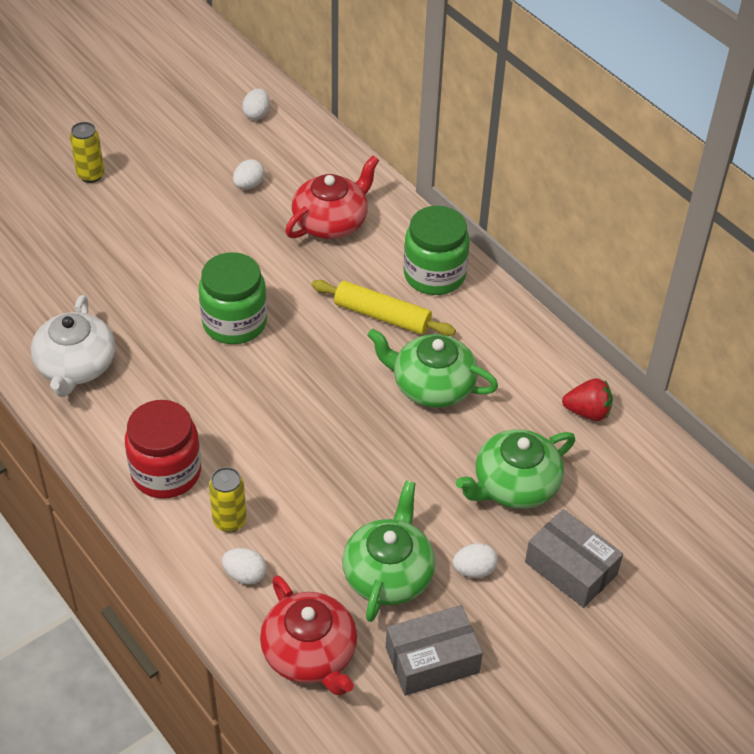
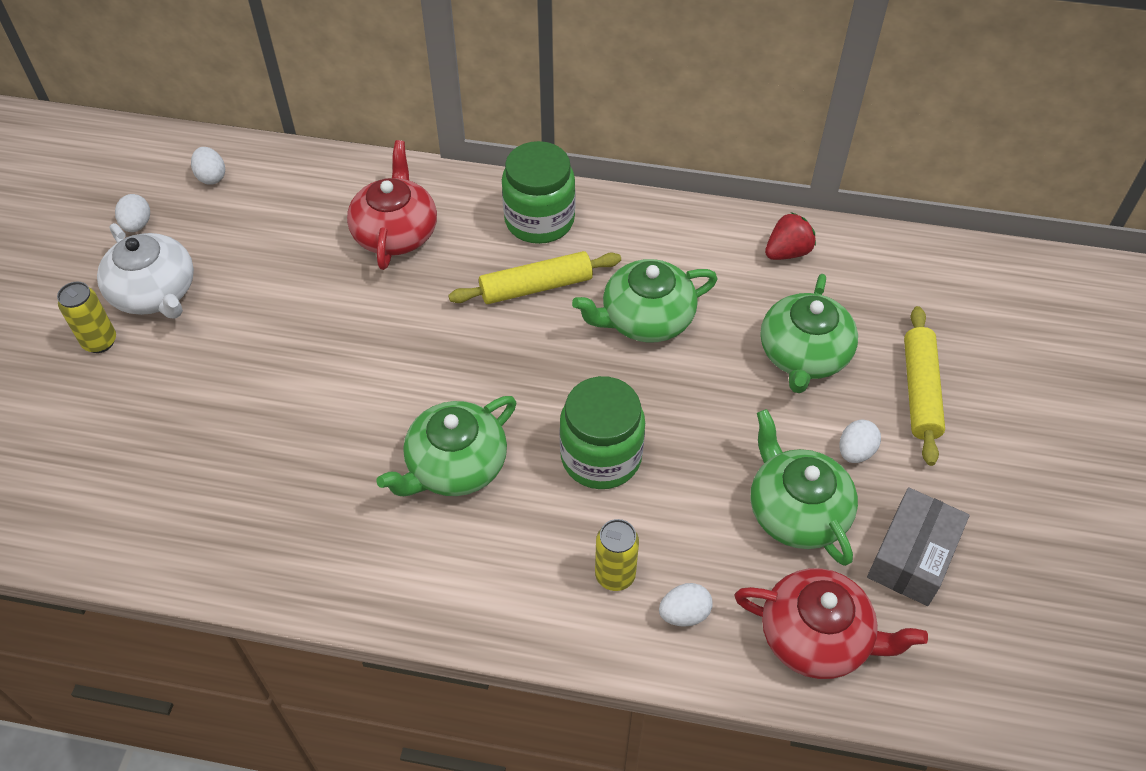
camera: 40 degrees left, 5 degrees up
white teapot [31,295,116,397] -> white teapot moved to [97,223,194,319]
red jar [125,400,201,499] -> none
green jar [199,252,267,344] -> green jar moved to [559,376,645,489]
white egg [233,159,265,189] -> white egg moved to [115,194,150,232]
grey box [525,509,623,608] -> yellow rolling pin [904,306,945,466]
none -> green teapot [376,396,516,496]

